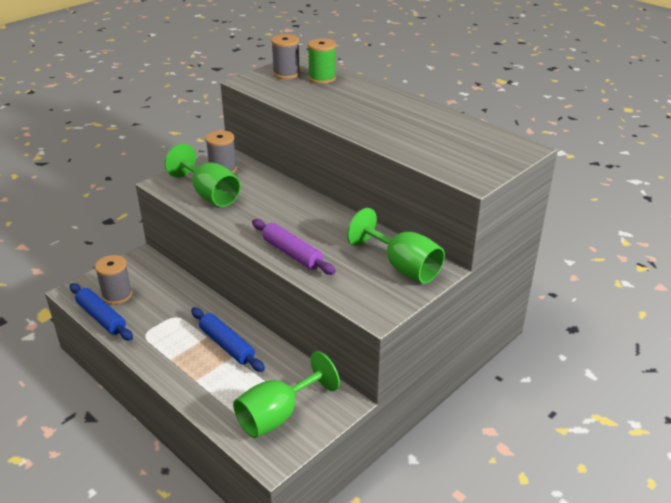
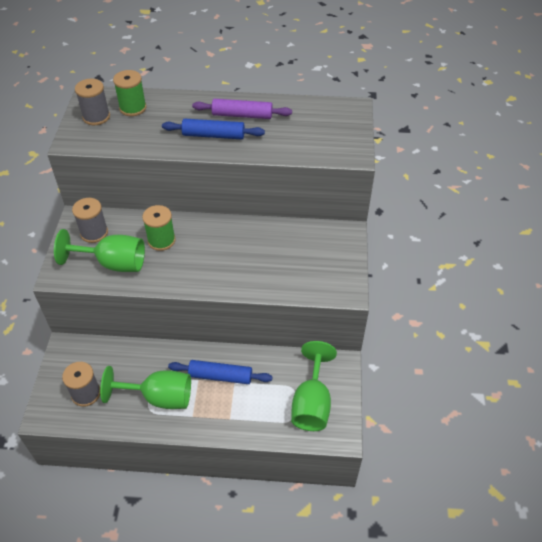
camera: 40 degrees left, 15 degrees up
blue rolling pin [70,283,133,341] -> blue rolling pin moved to [162,119,265,139]
purple rolling pin [252,219,336,275] -> purple rolling pin moved to [192,99,292,119]
green goblet [347,208,445,283] -> green goblet moved to [100,366,191,409]
none -> green spool [142,205,176,251]

